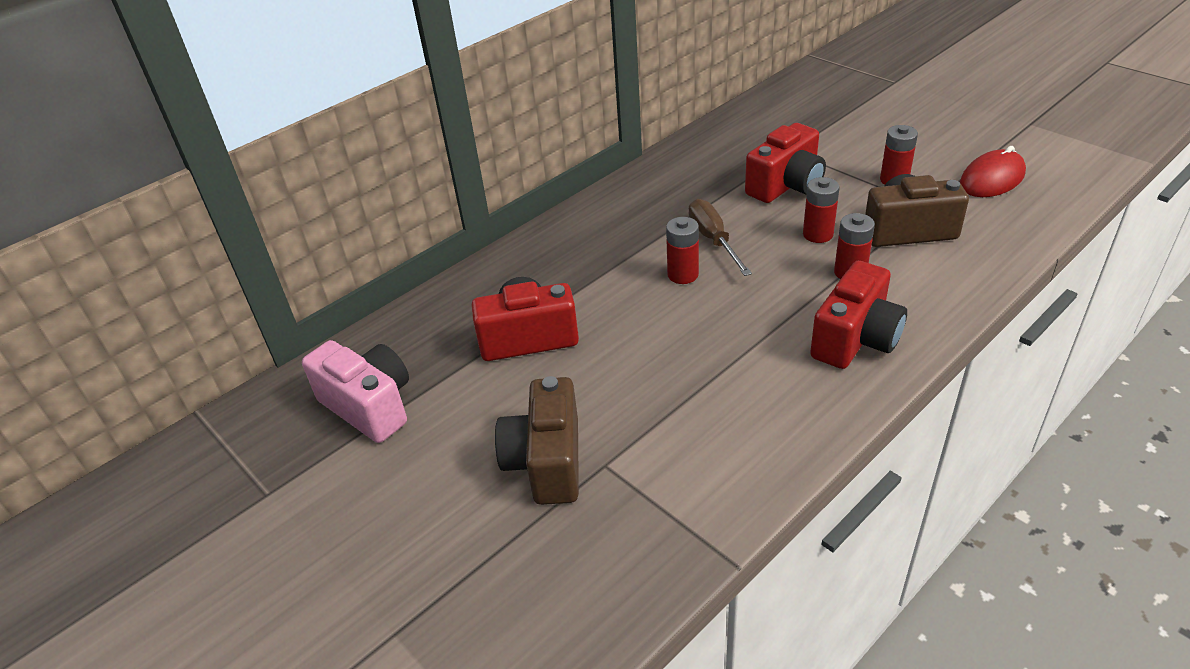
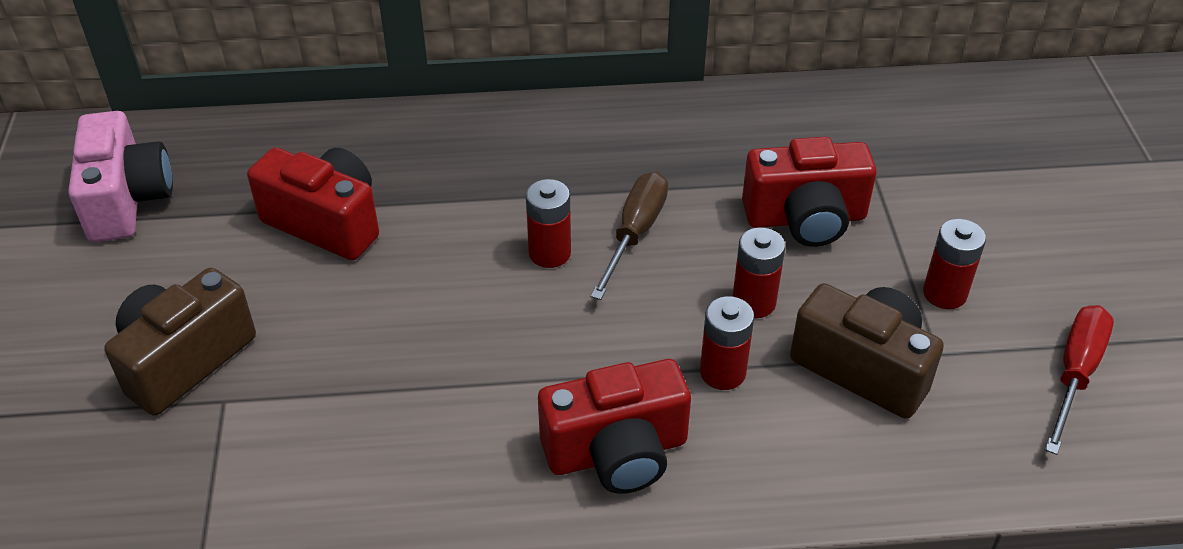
camera: 35 degrees right, 5 degrees up
red mouse [960,146,1026,197] -> red screwdriver [1045,305,1114,455]

